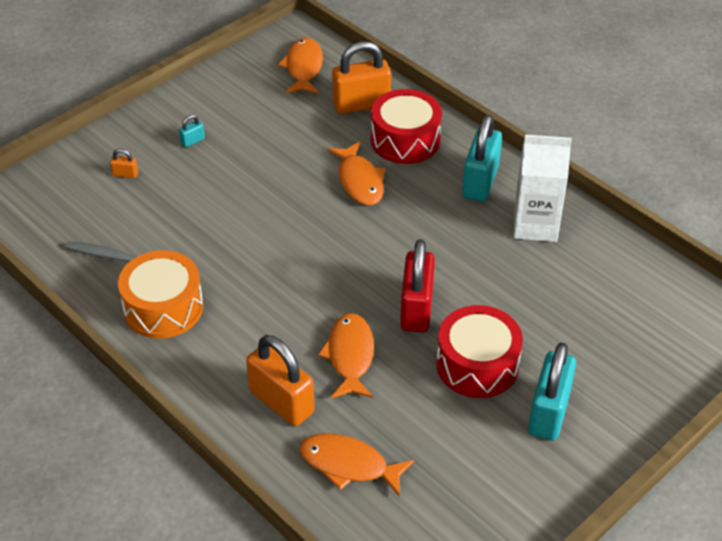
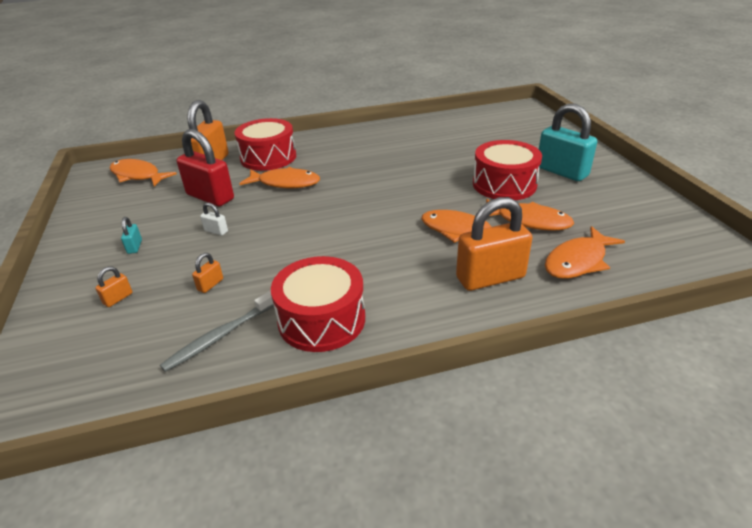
camera: 60 degrees left, 10 degrees down
orange drum [118,250,203,339] -> red drum [271,256,365,352]
red padlock [400,239,435,333] -> red padlock moved to [177,129,234,206]
turquoise padlock [462,114,502,202] -> none
white carton [514,134,572,242] -> none
none -> orange padlock [192,253,223,293]
none -> white padlock [200,203,228,236]
none -> orange fish [486,199,574,231]

